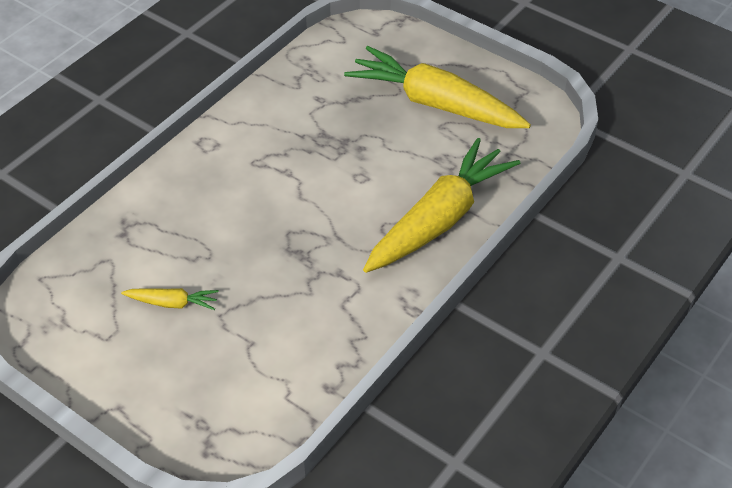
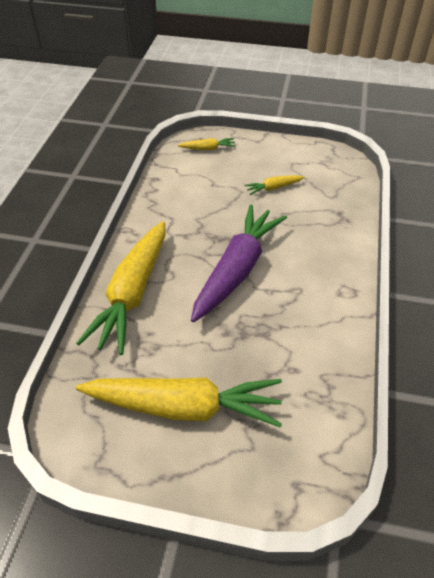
camera: 155 degrees right, 0 degrees up
none -> yellow carrot [178,138,236,150]
none -> purple carrot [191,204,287,322]

